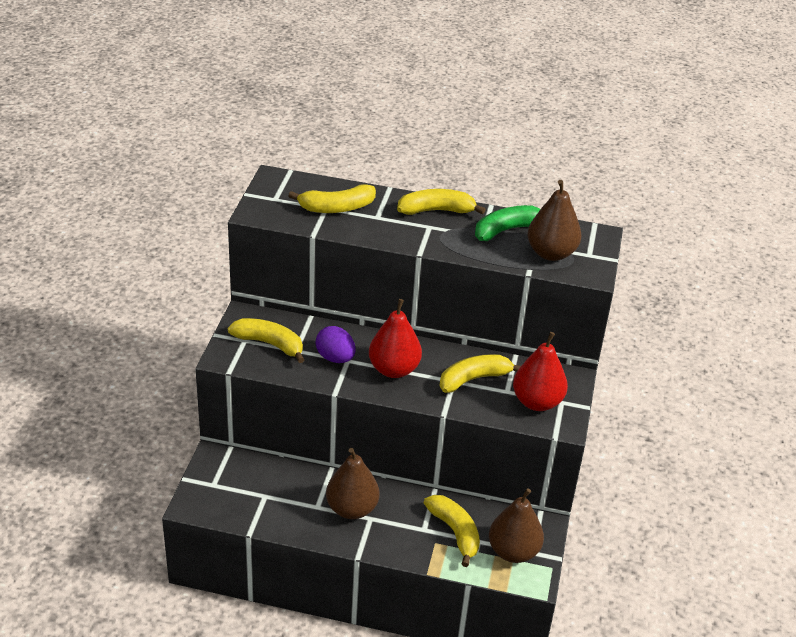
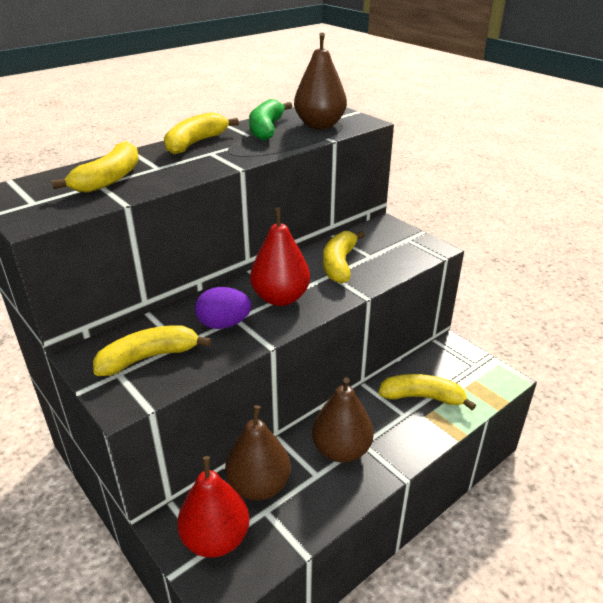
camera: 50 degrees left, 5 degrees down
brown pear [489,488,544,563] -> brown pear moved to [225,405,291,501]
red pear [513,332,568,411] -> red pear moved to [177,456,250,558]

